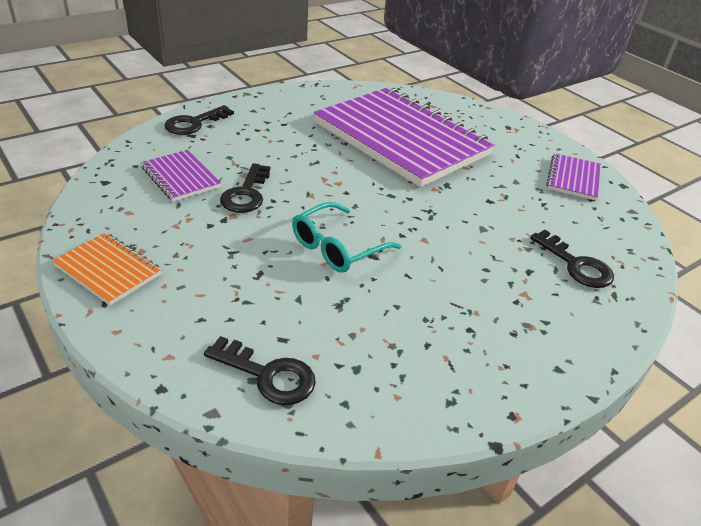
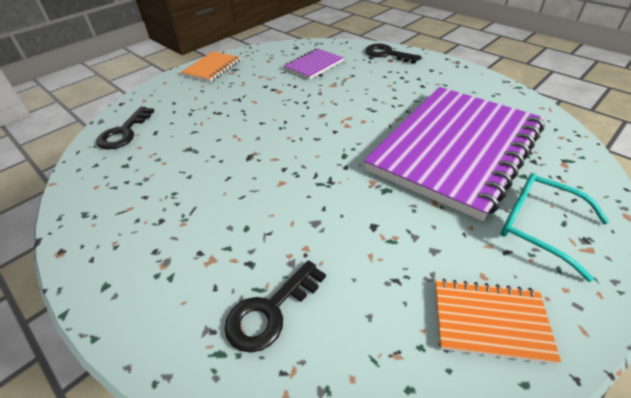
camera: 85 degrees right, 5 degrees up
black key [220,163,271,213] -> none
turquoise glasses [292,202,401,273] -> turquoise glasses moved to [501,173,609,282]
purple notebook [546,153,601,201] -> orange notebook [435,279,561,364]

